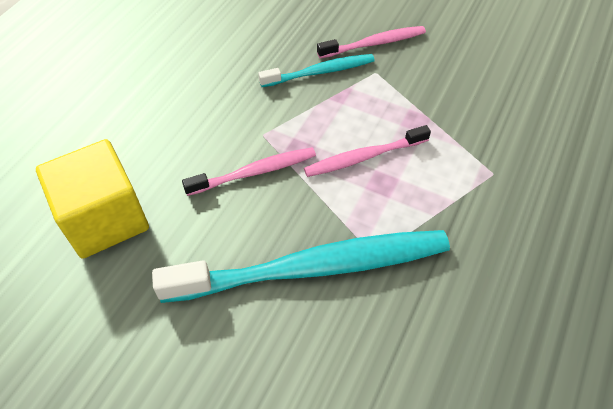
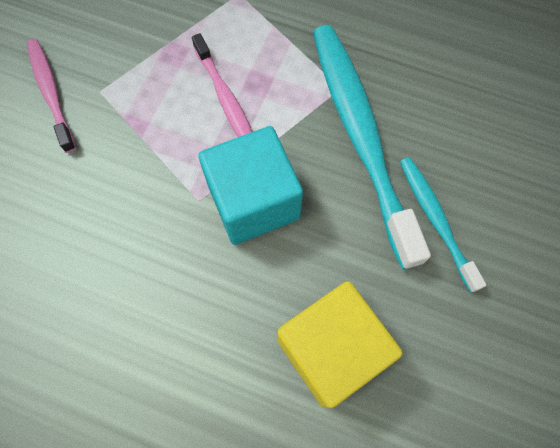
camera: 95 degrees left, 15 degrees up
pink toothbrush [182,147,316,196] -> turquoise cube [198,126,303,245]
turquoise toothbrush [258,54,375,87] -> turquoise toothbrush moved to [400,157,486,293]

